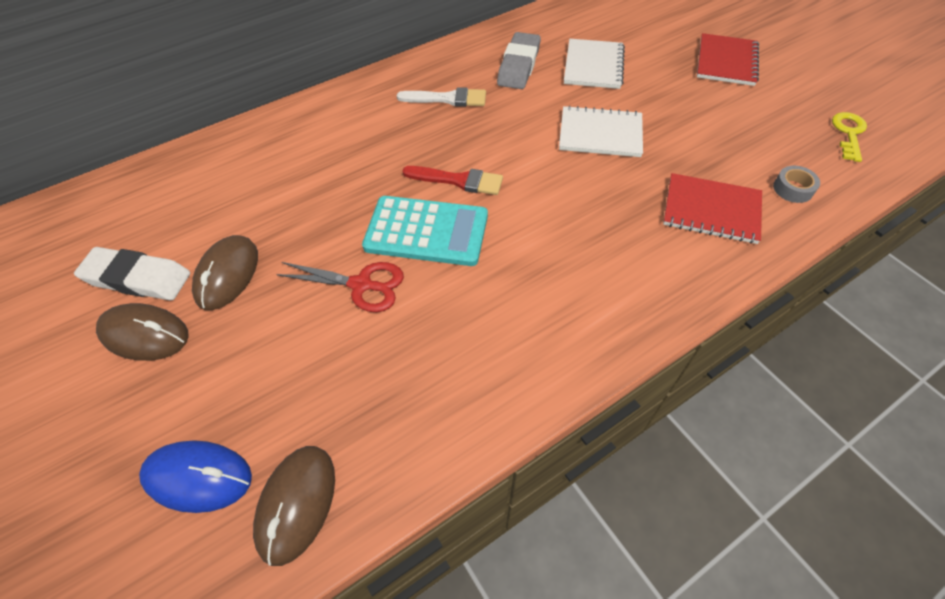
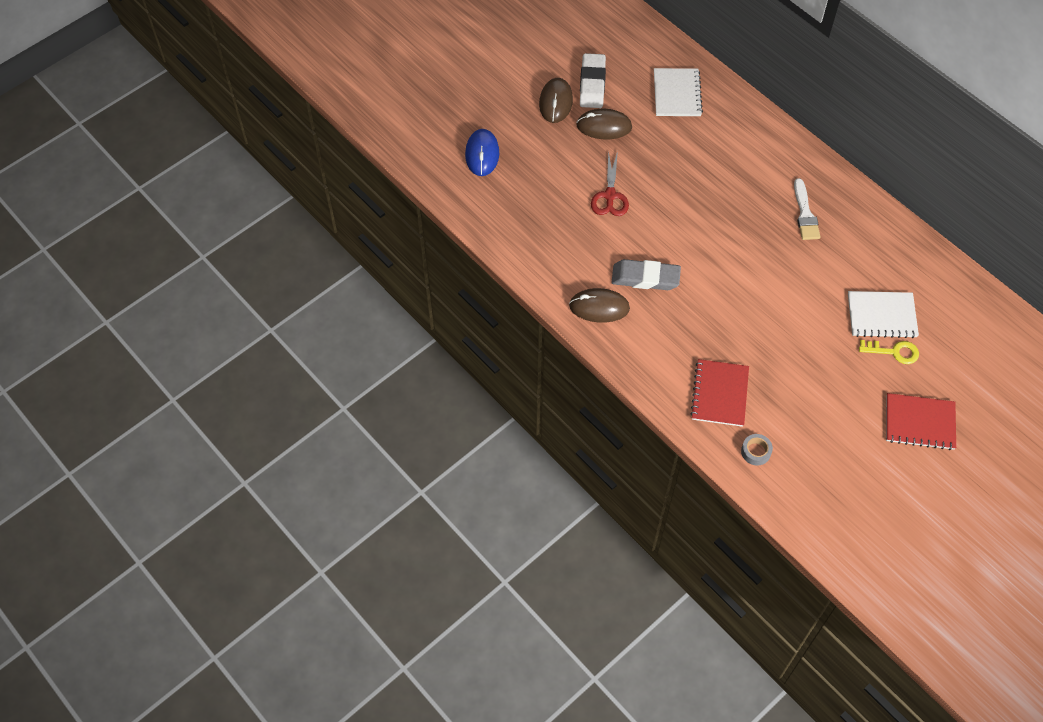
camera: 80 degrees right, 5 degrees up
brown mouse [253,446,335,566] -> brown mouse moved to [569,288,630,323]
turquoise calculator [362,196,488,266] -> none
red brush [402,166,503,195] -> none
grey eraser [497,32,541,89] -> grey eraser moved to [611,259,681,290]
white notebook [559,105,643,157] -> white notebook moved to [654,68,703,116]
yellow key [832,112,867,162] -> yellow key moved to [859,340,919,364]

